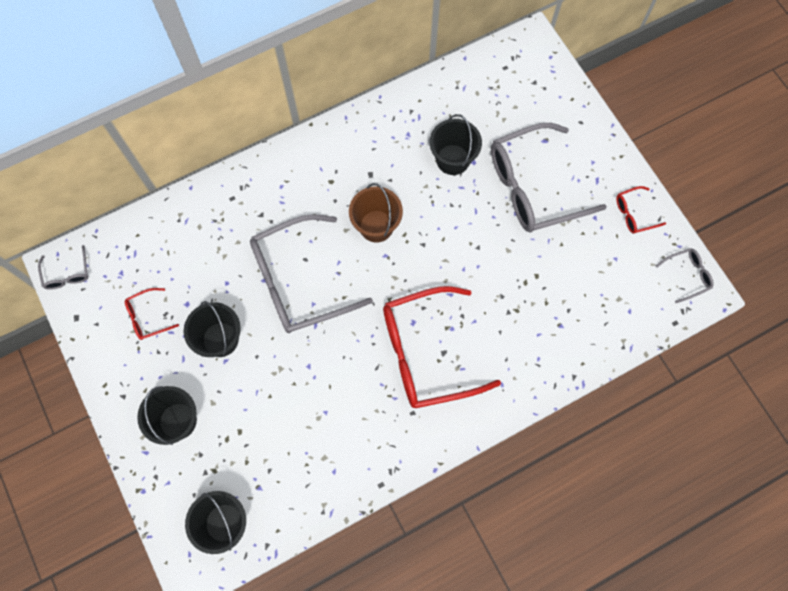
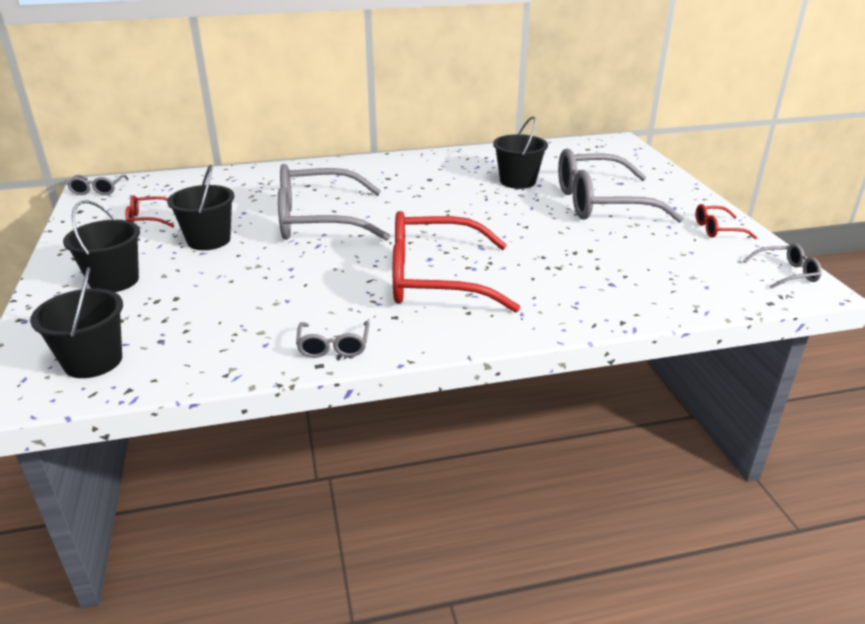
camera: 15 degrees right, 40 degrees down
brown bucket [349,183,403,243] -> none
none -> grey glasses [296,321,369,358]

